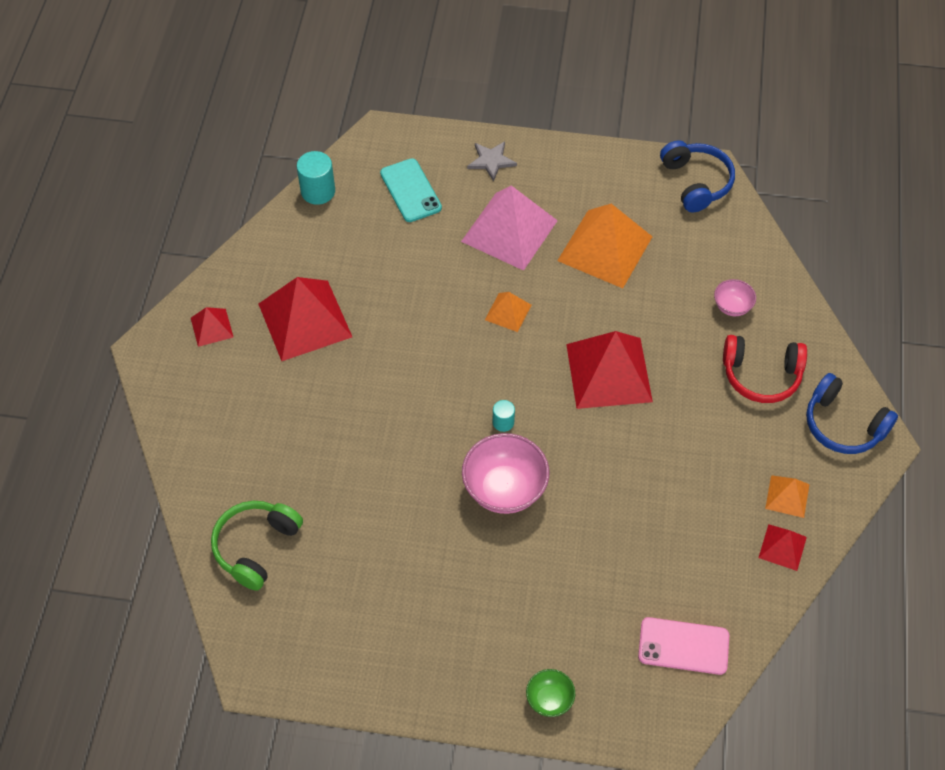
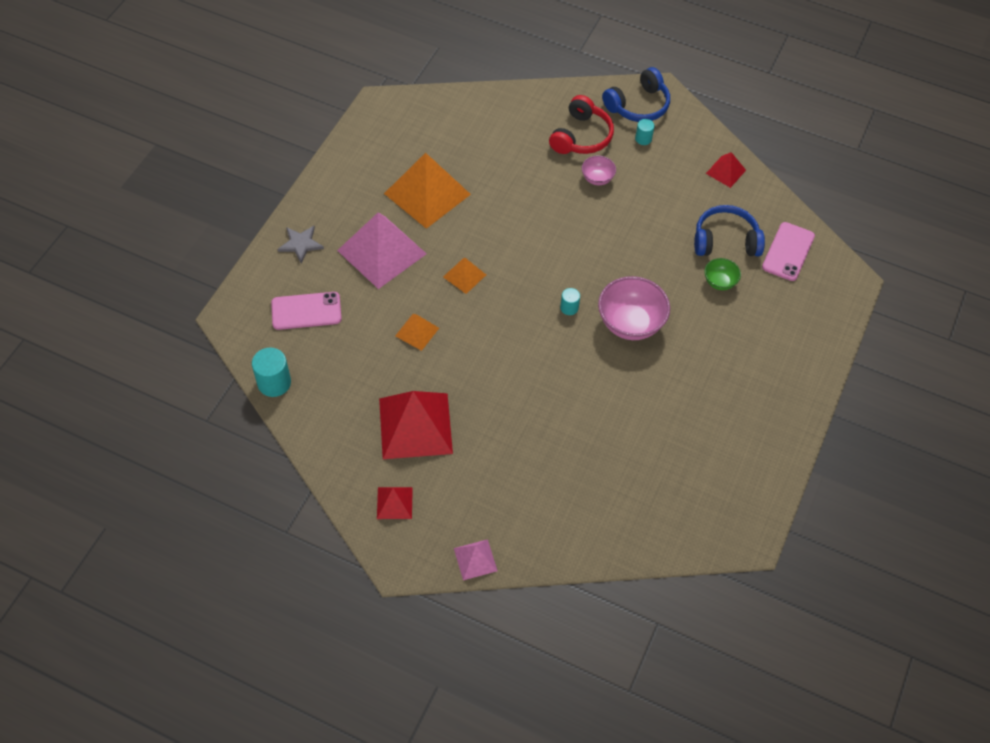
camera: 75 degrees left, 0 degrees up
green headphones [211,501,303,591] -> none
turquoise phone [380,158,442,222] -> pink phone [271,292,342,330]
green bowl [526,669,575,717] -> green bowl moved to [704,258,741,290]
red pyramid [566,331,653,409] -> none
blue headphones [660,140,735,212] -> blue headphones moved to [694,205,765,256]
pink bowl [714,279,756,316] -> pink bowl moved to [582,156,616,185]
orange pyramid [765,475,810,518] -> orange pyramid moved to [395,314,439,351]
none -> pink pyramid [454,539,497,580]
none -> turquoise cylinder [635,119,654,145]

